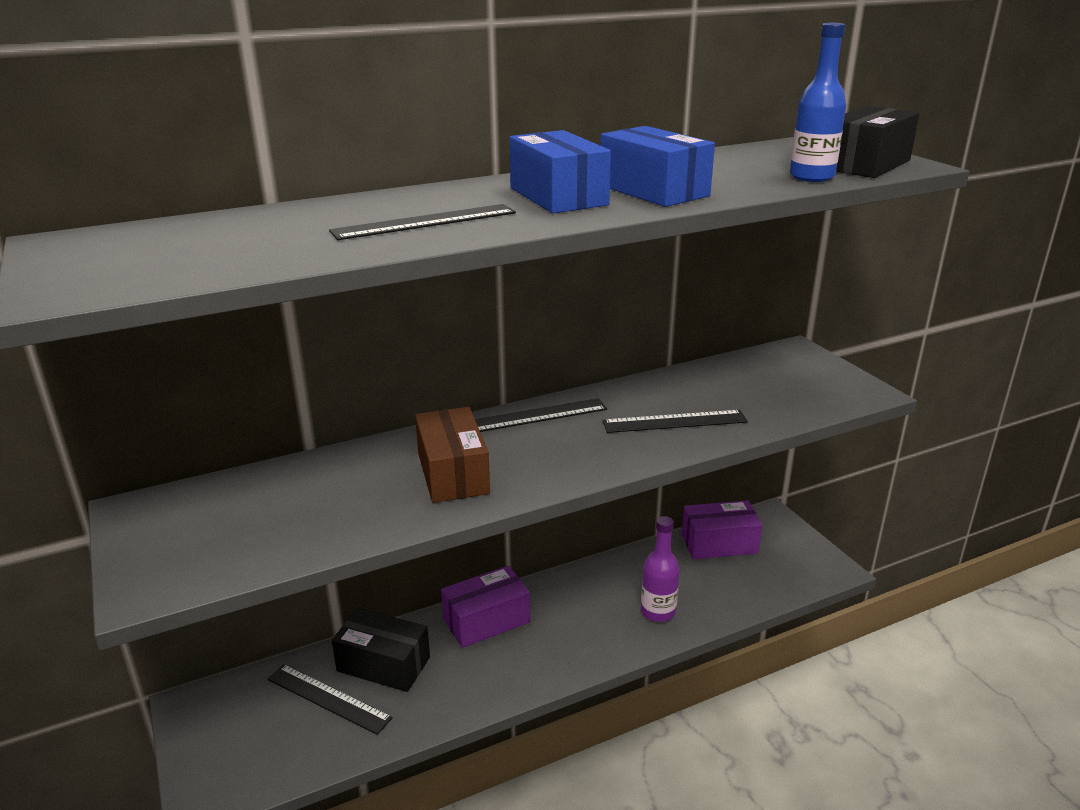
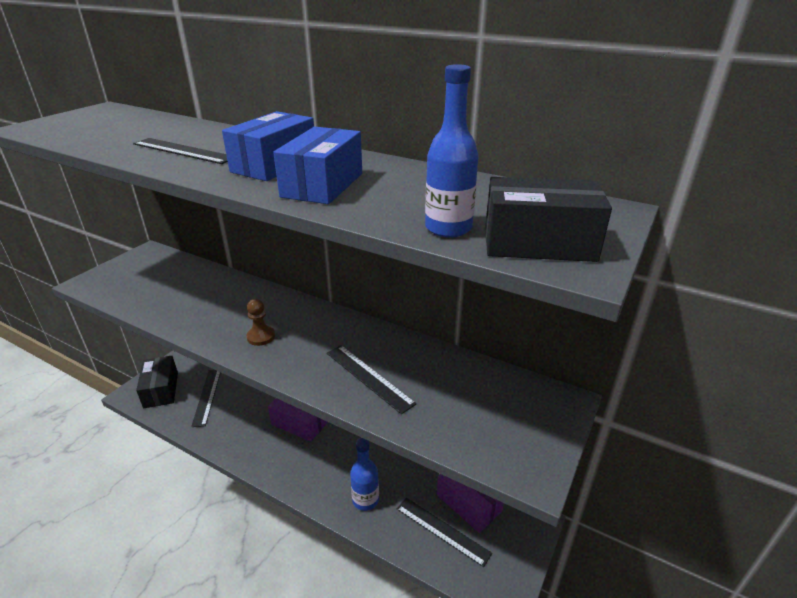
camera: 55 degrees right, 5 degrees up
black box [332,608,430,692] -> black box moved to [136,356,178,408]
brown box [415,407,490,503] -> none
black ruler [475,398,607,432] -> black ruler moved to [397,498,492,567]
purple bottle [641,516,680,622] -> blue bottle [350,438,379,511]
none -> brown pawn [246,299,275,346]

